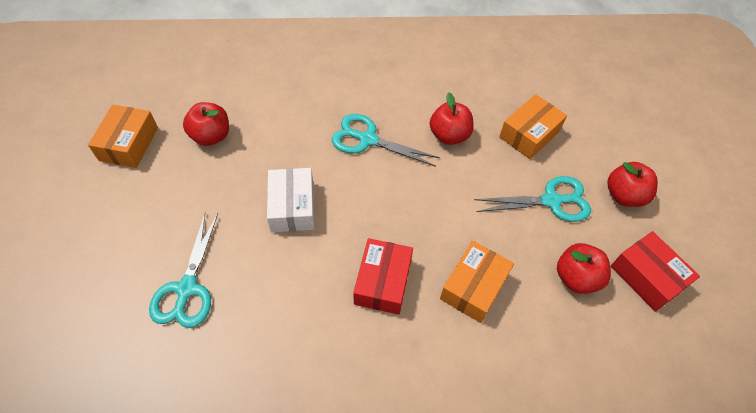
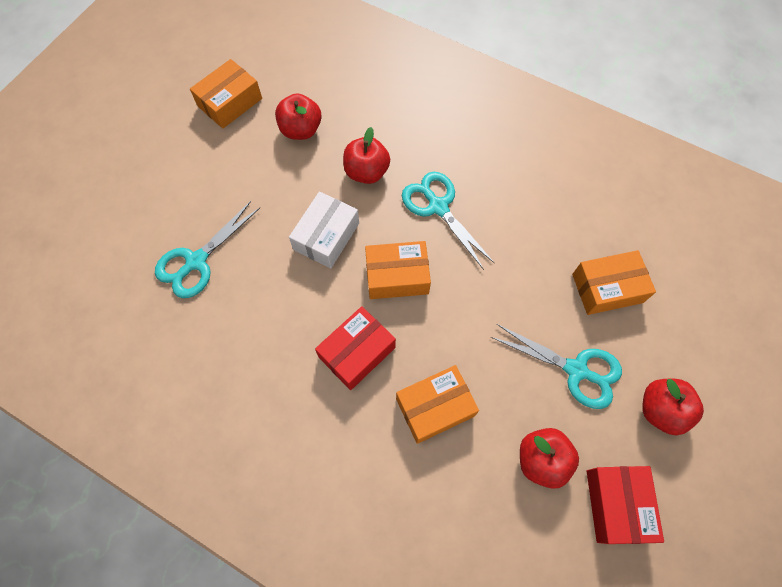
camera: 35 degrees right, 10 degrees up
red apple [430,93,474,145] -> red apple moved to [343,127,390,184]
none -> orange box [365,241,431,299]

